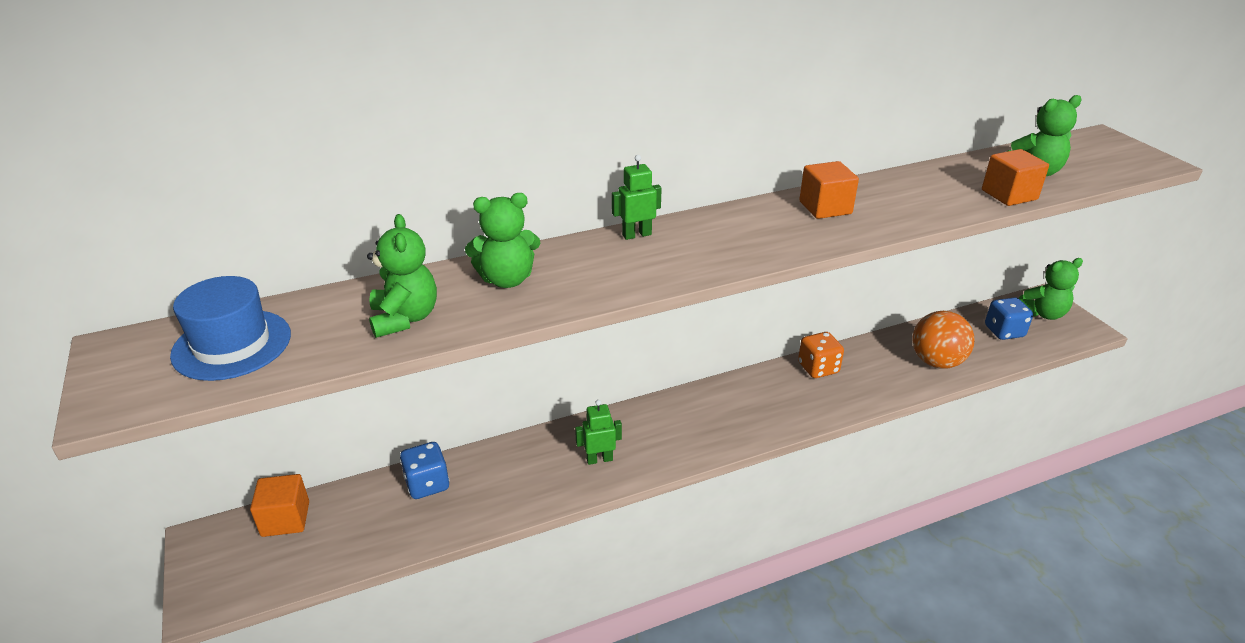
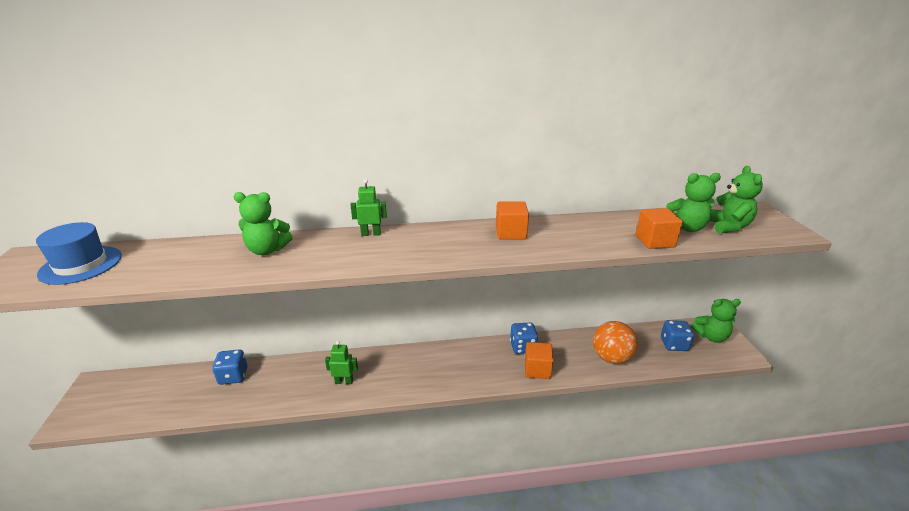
camera: 15 degrees right, 5 degrees down
orange cube [250,474,309,537] -> orange cube moved to [525,342,554,379]
green teddy bear [367,214,437,338] -> green teddy bear moved to [710,166,763,233]
orange dice [798,332,844,378] -> blue dice [510,323,538,354]

